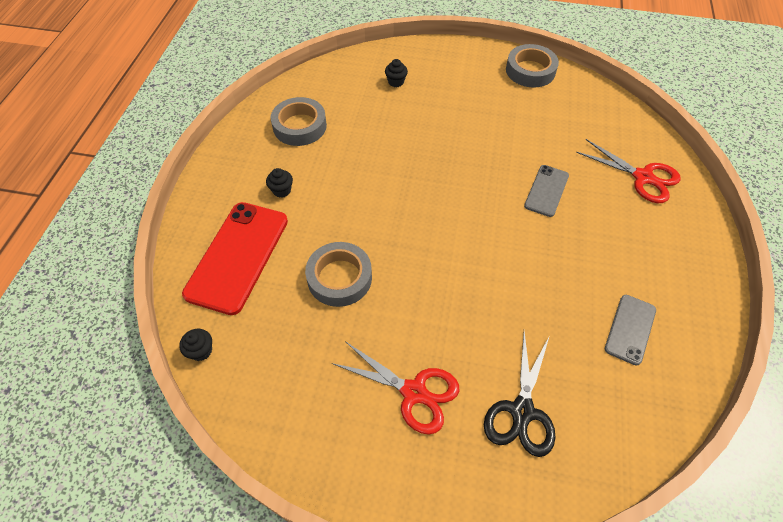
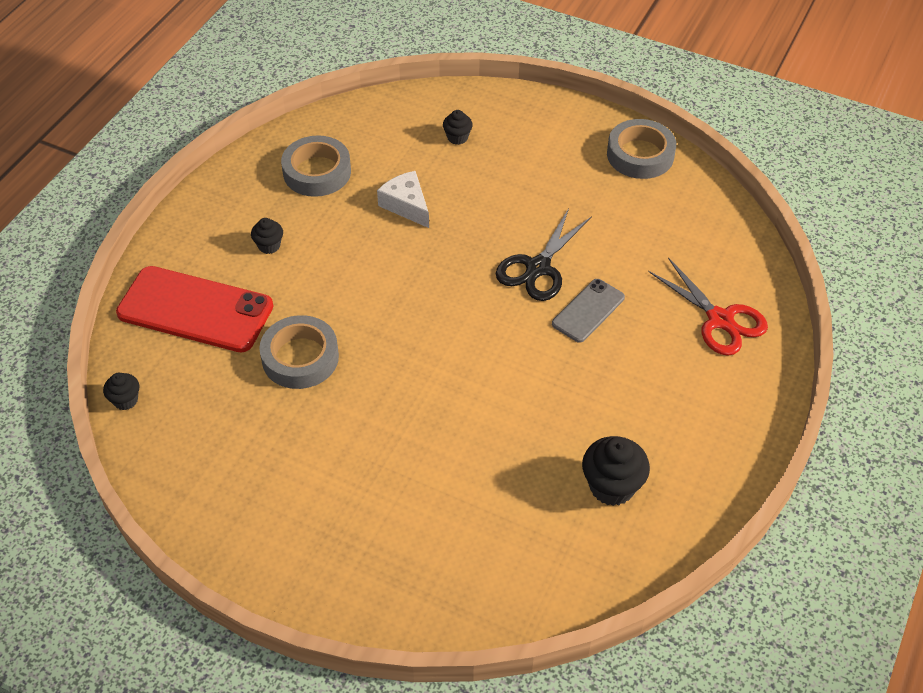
camera: 15 degrees right, 5 degrees down
red phone [182,202,288,315] -> red phone turned 75 degrees clockwise [116,266,273,353]
red scissors [332,341,459,435] -> none
black scissors [484,331,556,457] -> black scissors moved to [496,208,592,301]
grey phone [605,295,656,366] -> black cupcake [582,436,650,506]
none -> white cheese [377,171,429,228]

